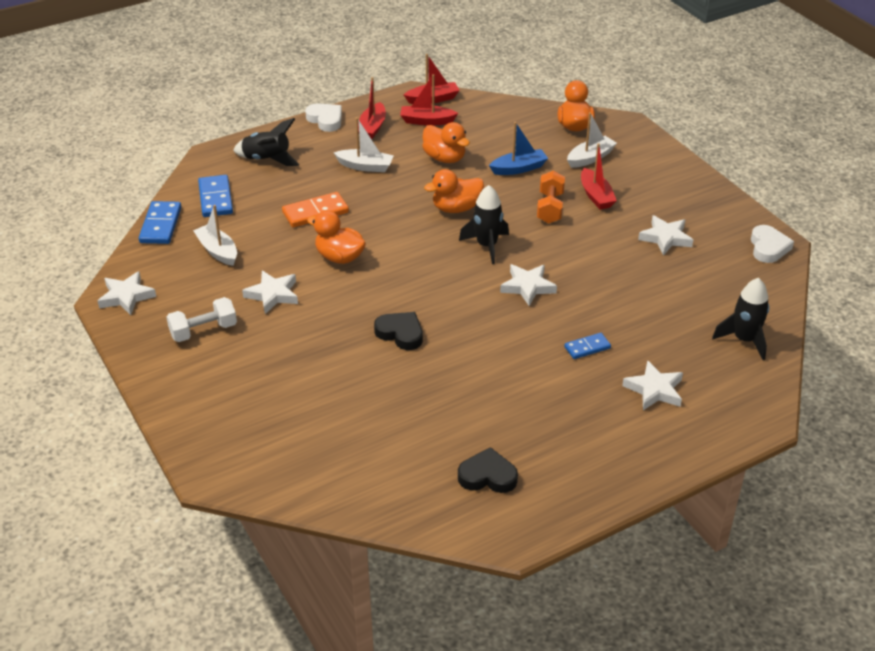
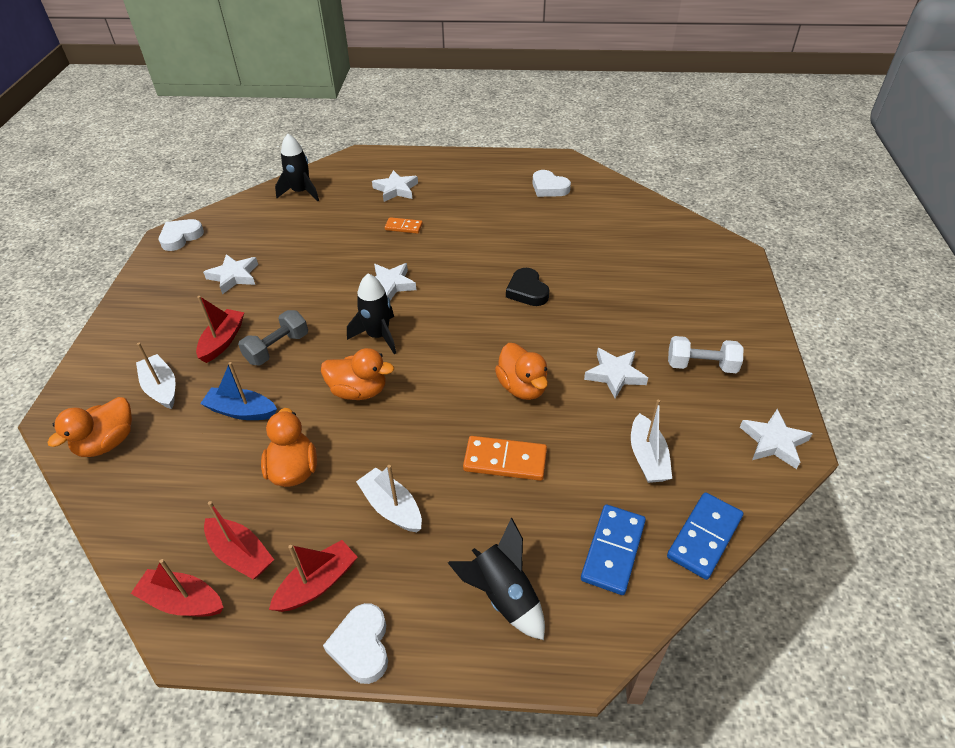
camera: 145 degrees left, 5 degrees up
black heart [458,447,518,493] -> white heart [532,170,571,197]
orange dumbbell [537,170,565,224] -> grey dumbbell [238,310,308,365]
blue domino [564,333,611,359] -> orange domino [385,217,423,234]
white boat [567,112,617,168] -> white boat turned 60 degrees clockwise [136,343,176,409]

